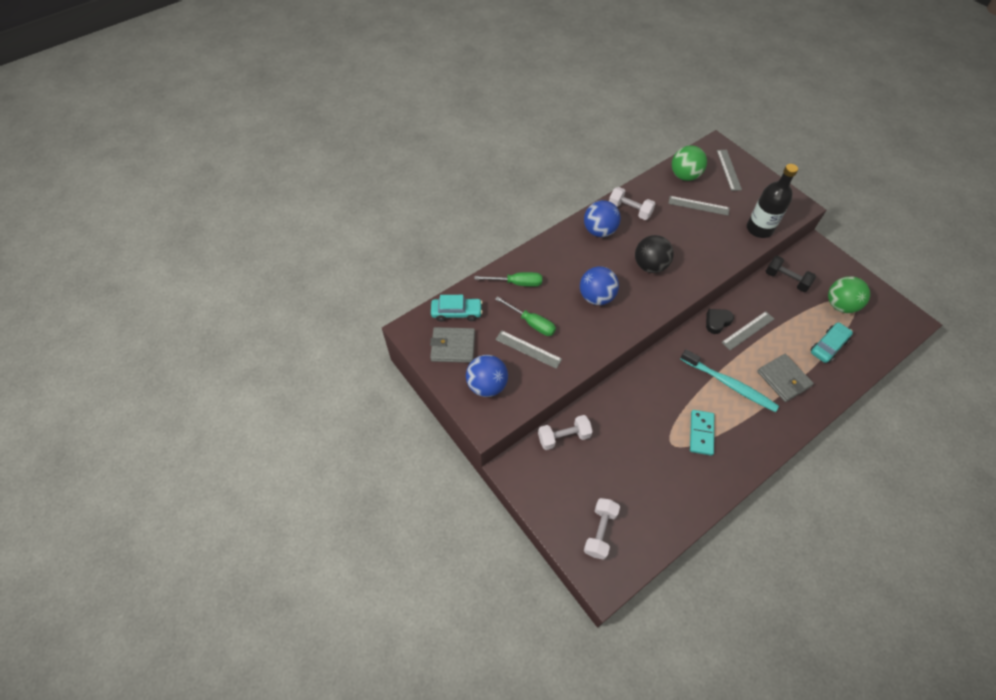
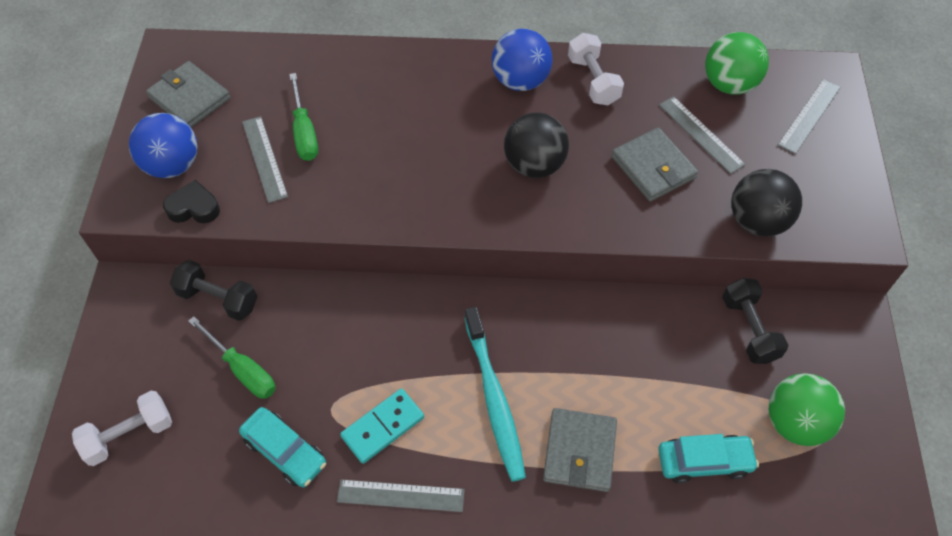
camera: 40 degrees right, 0 degrees up
turquoise car [431,295,483,322] -> turquoise car moved to [239,407,326,487]
green screwdriver [474,272,542,287] -> green screwdriver moved to [188,316,276,399]
white dumbbell [538,415,593,450] -> black dumbbell [170,260,257,321]
blue ball [580,266,619,305] -> none
black heart [706,309,734,334] -> black heart moved to [163,180,220,223]
grey ruler [722,311,774,350] -> grey ruler moved to [337,479,465,512]
black bottle [747,164,798,238] -> black ball [731,169,802,237]
none -> grey wallet [611,127,698,202]

